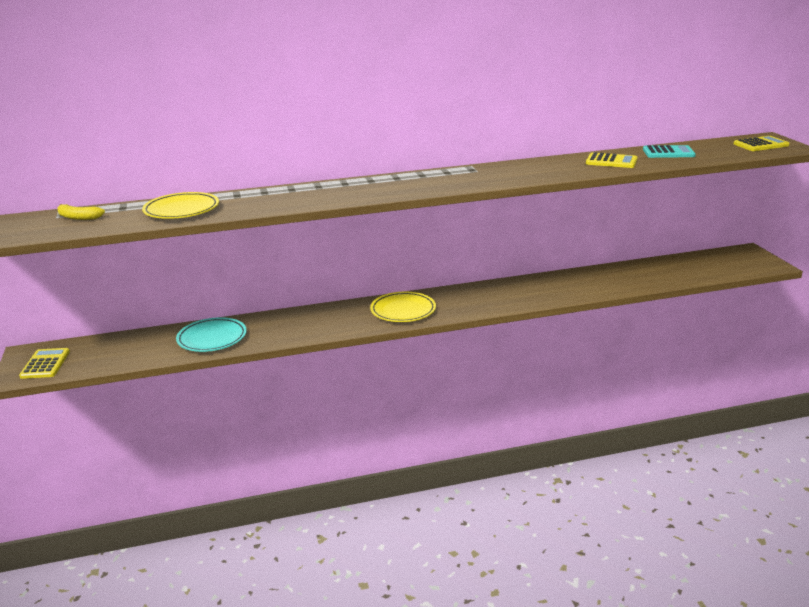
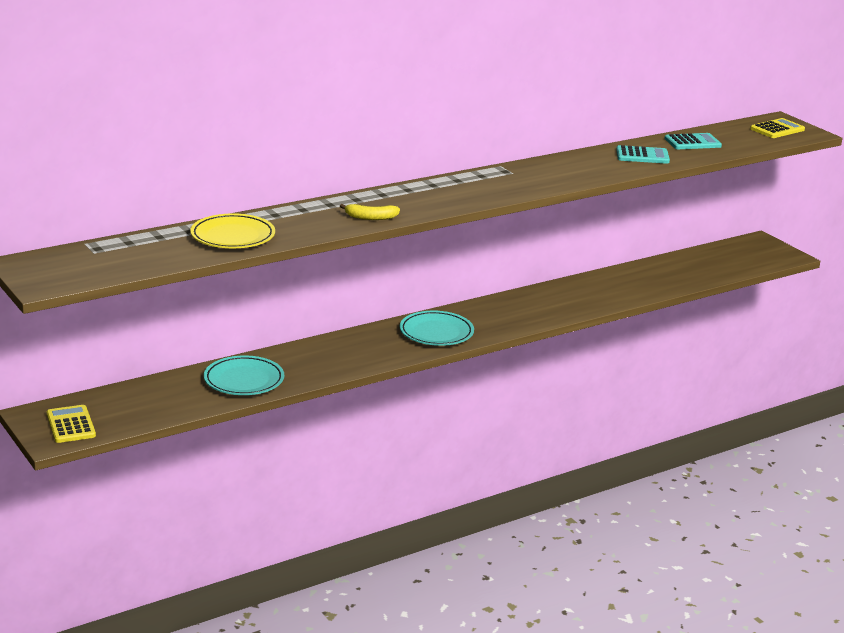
camera: 20 degrees left, 0 degrees up
yellow banana [57,204,105,220] -> yellow banana moved to [340,204,400,220]
yellow plate [370,292,436,322] -> turquoise plate [400,311,474,346]
yellow calculator [586,152,638,168] -> turquoise calculator [616,145,670,164]

